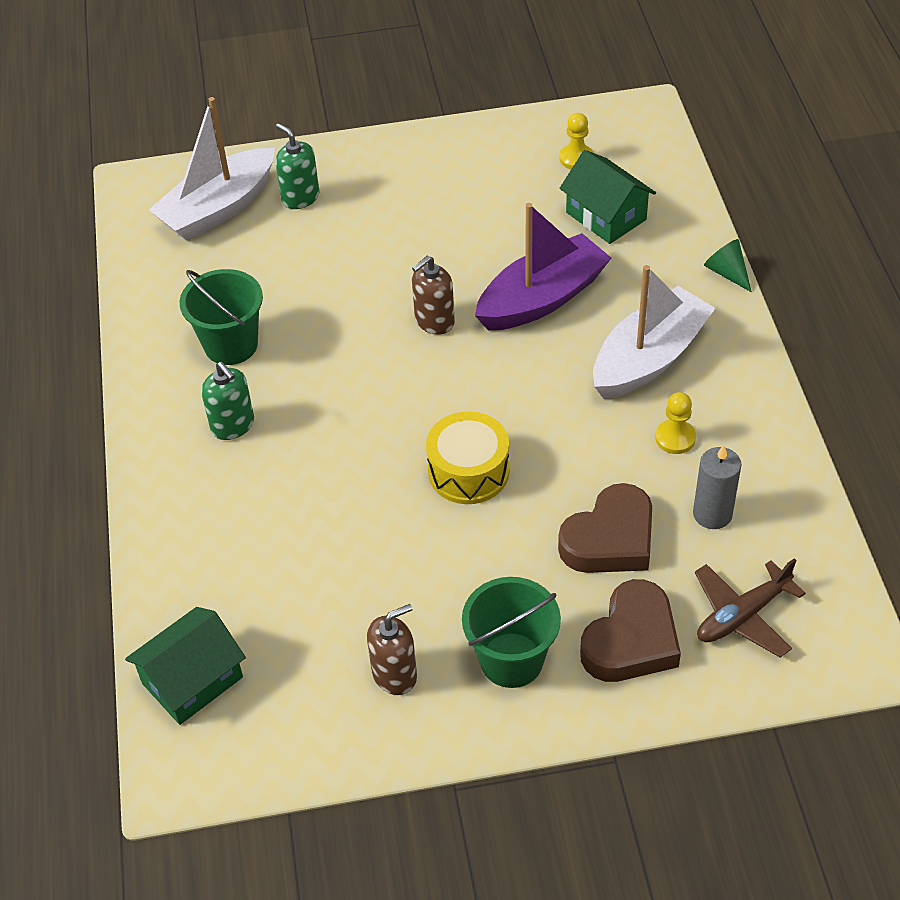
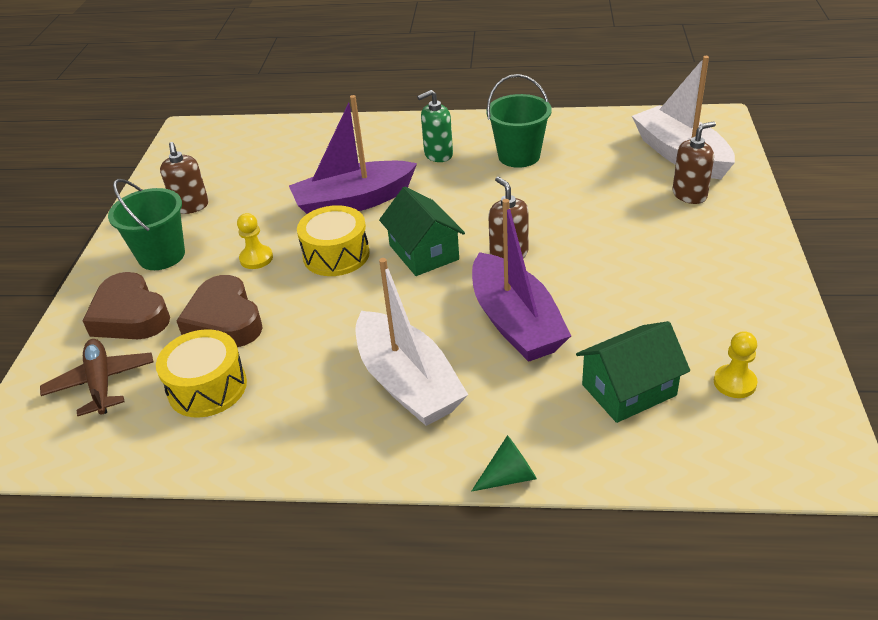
camera: 105 degrees right, 10 degrees down
green house [125,607,246,725] -> green house moved to [379,187,465,276]
green soap dispenser [275,123,319,209] -> brown soap dispenser [673,121,716,204]
yellow pawn [655,392,696,454] -> yellow pawn moved to [237,213,273,269]
grey candle [693,445,741,529] -> yellow drum [156,329,247,418]
none -> purple boat [289,95,417,214]

